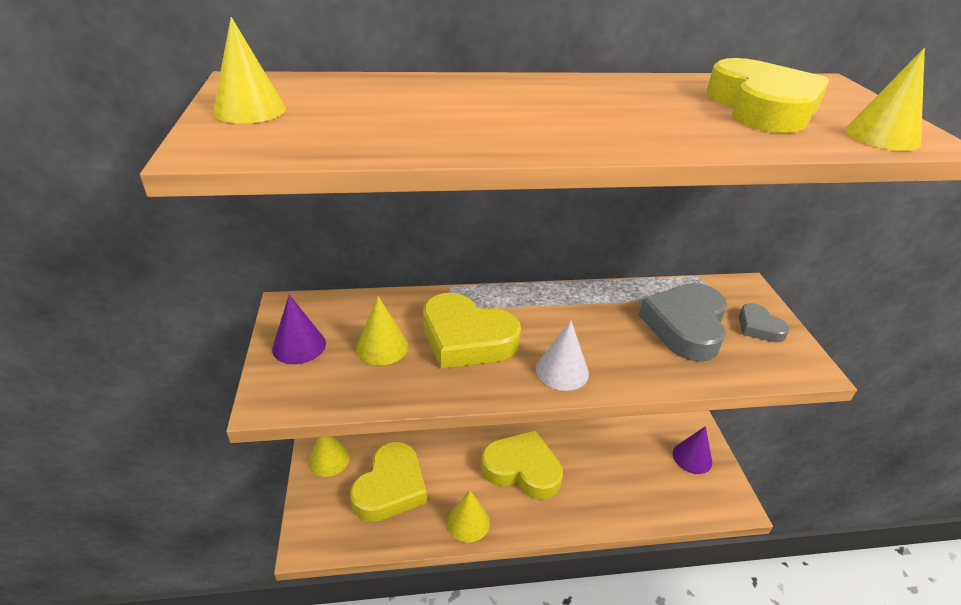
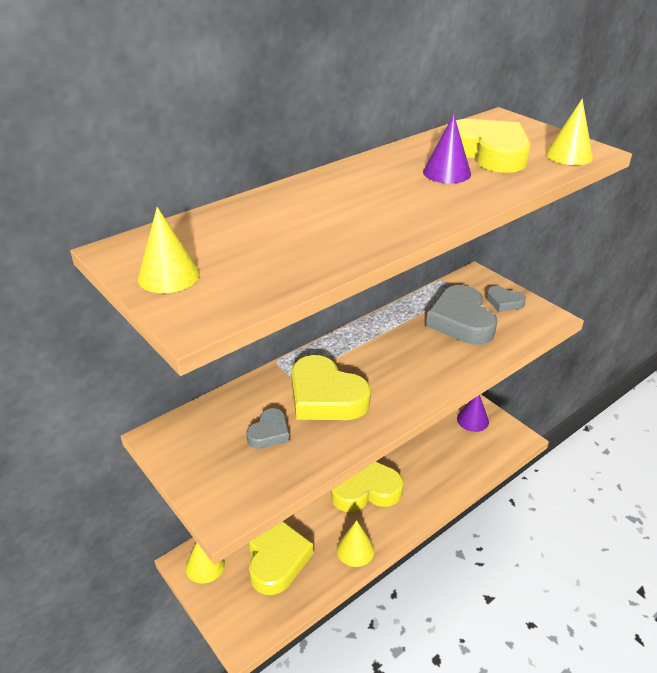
camera: 30 degrees left, 0 degrees up
purple cone [272,295,326,364] -> purple cone moved to [423,114,471,184]
yellow cone [356,296,408,365] -> grey heart [247,408,289,449]
yellow heart [423,293,521,368] -> yellow heart turned 45 degrees clockwise [291,355,371,420]
white cone [536,321,589,391] -> none

